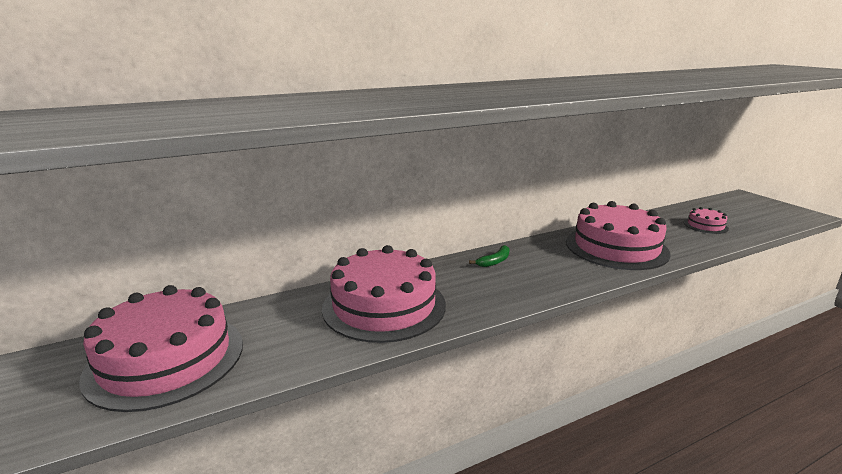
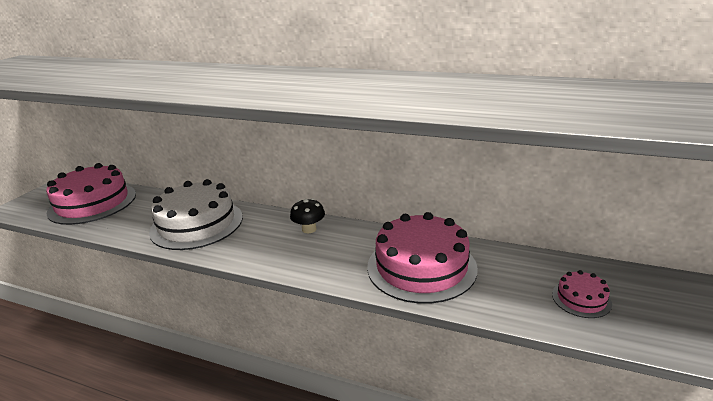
camera: 50 degrees right, 5 degrees up
pink cake [322,245,446,343] -> white cake [149,179,243,250]
green banana [469,245,510,267] -> black mushroom [290,198,325,233]

